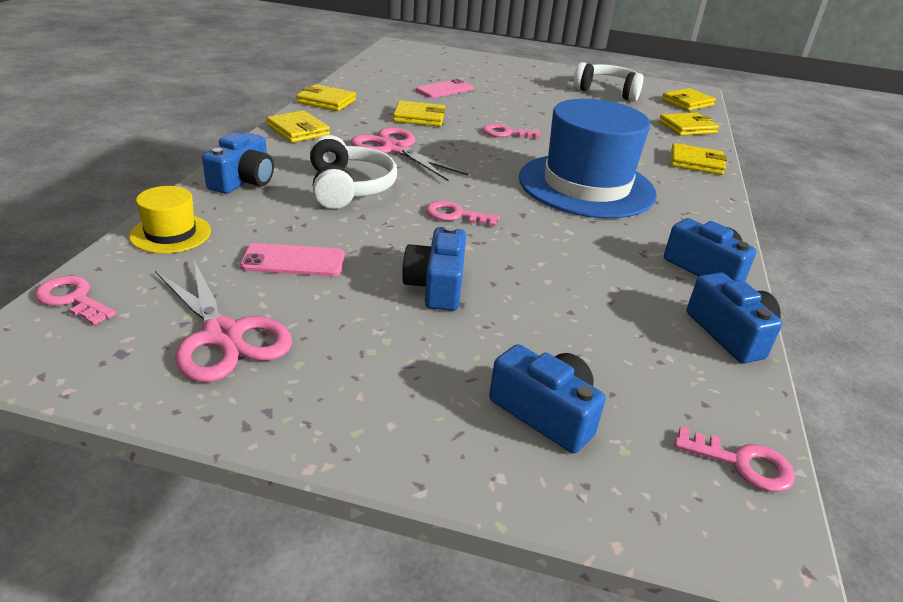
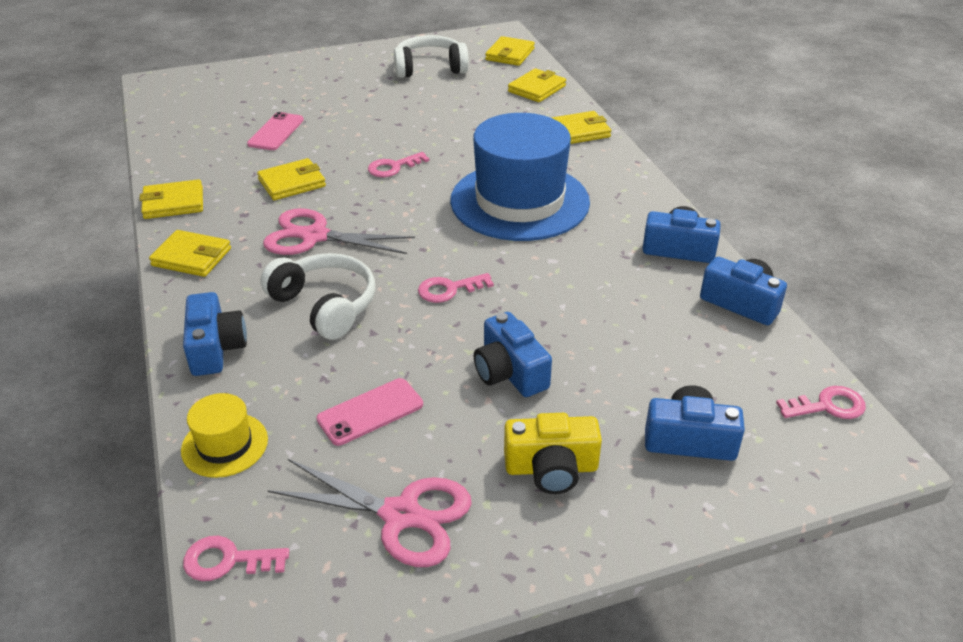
camera: 30 degrees left, 5 degrees up
none -> yellow camera [504,413,602,494]

